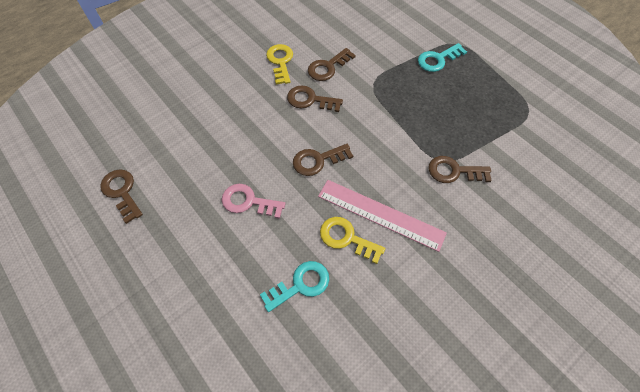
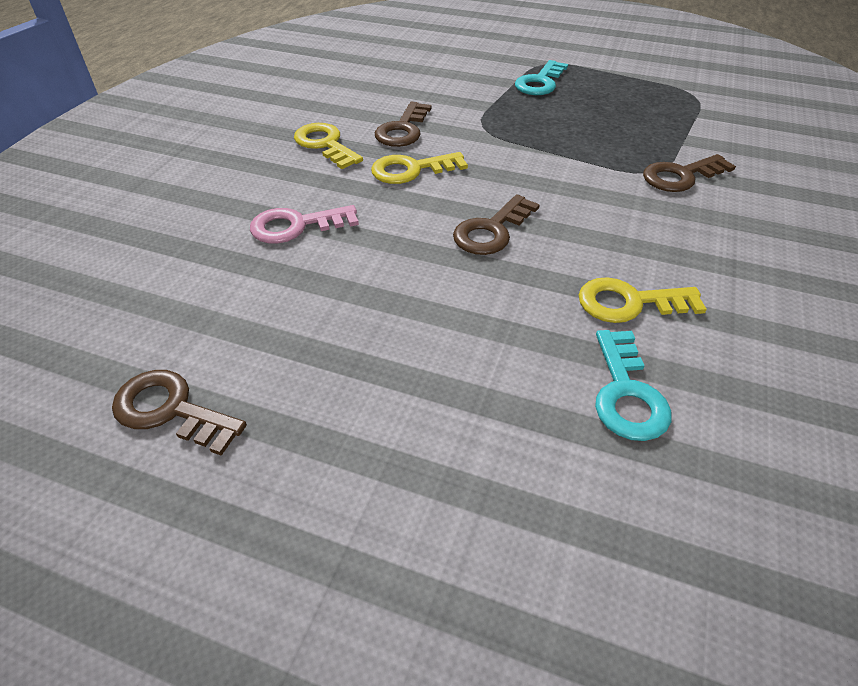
camera: 30 degrees left, 15 degrees down
pink key [222,184,285,219] -> pink key moved to [250,205,359,243]
turquoise key [260,261,329,312] -> turquoise key turned 150 degrees clockwise [595,330,672,441]
brown key [287,85,343,112] -> yellow key [371,152,468,184]
pink ruler [318,180,447,252] -> none

